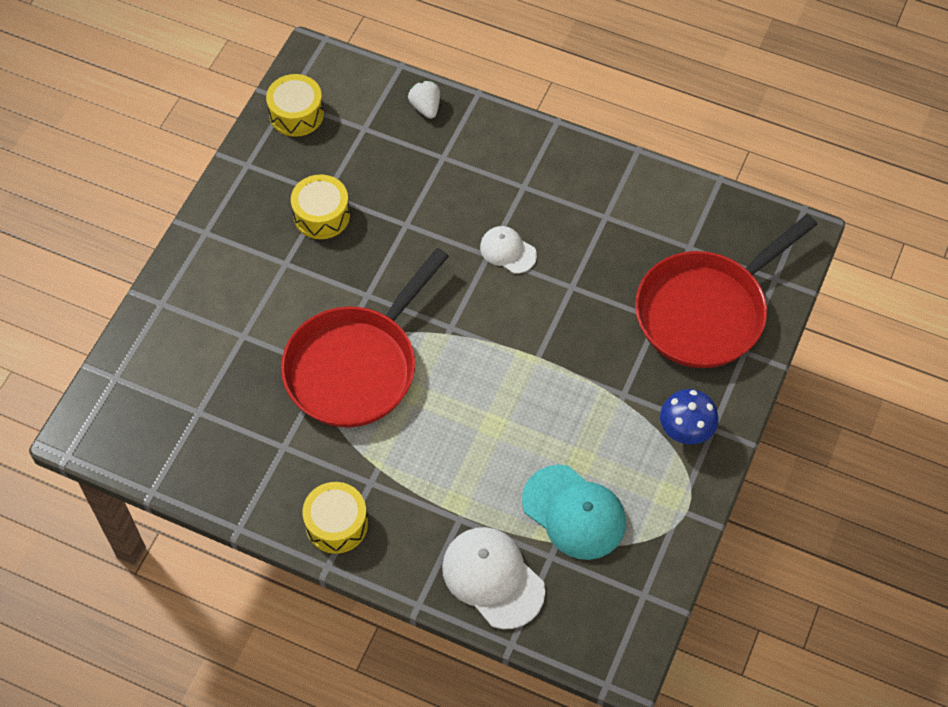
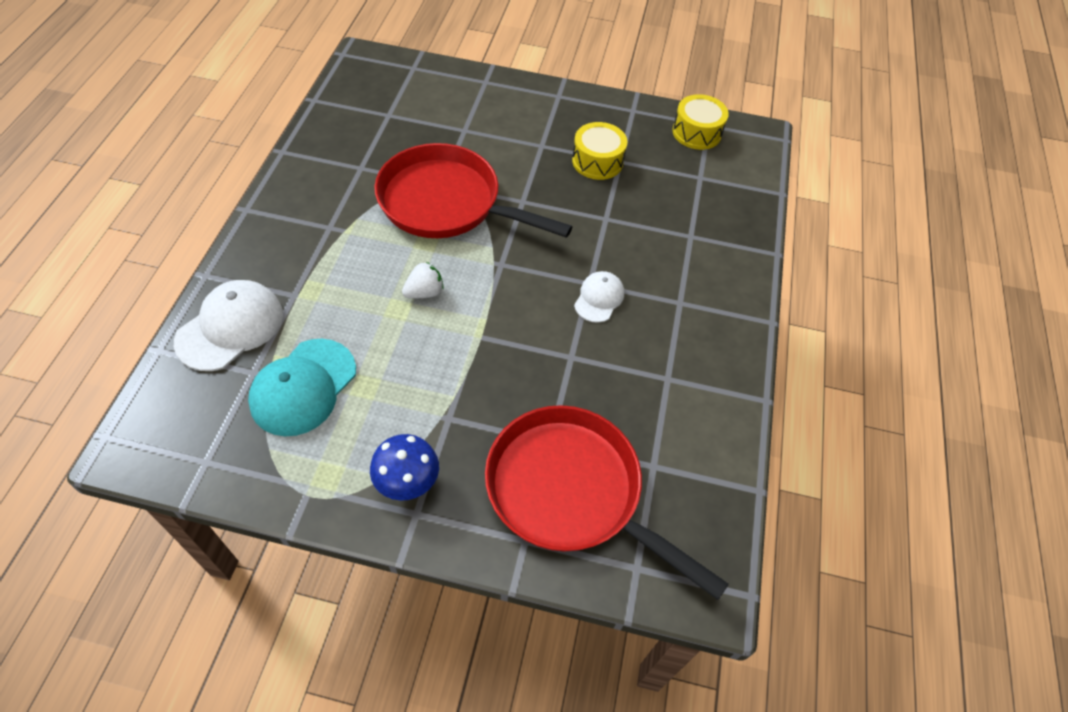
camera: 75 degrees right, 5 degrees down
yellow drum [303,482,368,554] -> none
white strawberry [408,81,440,119] -> white strawberry moved to [402,262,444,298]

